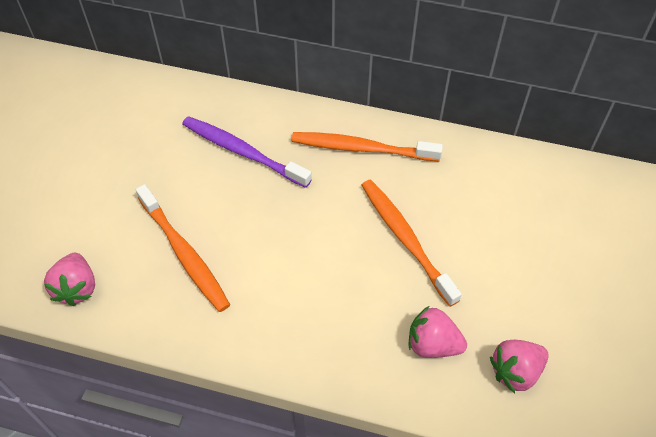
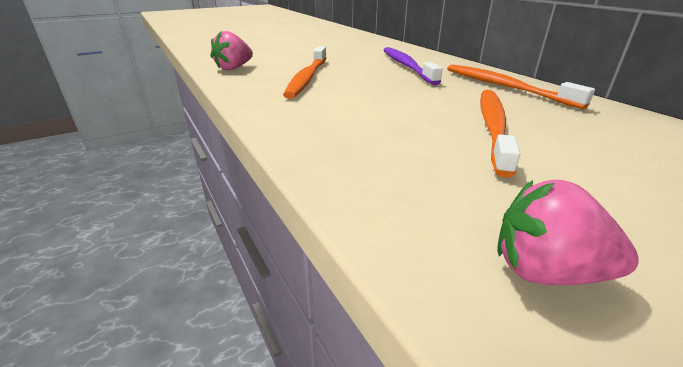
camera: 45 degrees right, 25 degrees down
pink strawberry [409,306,467,358] -> none

